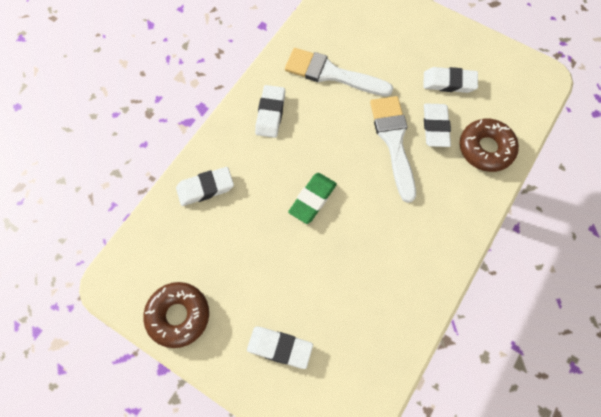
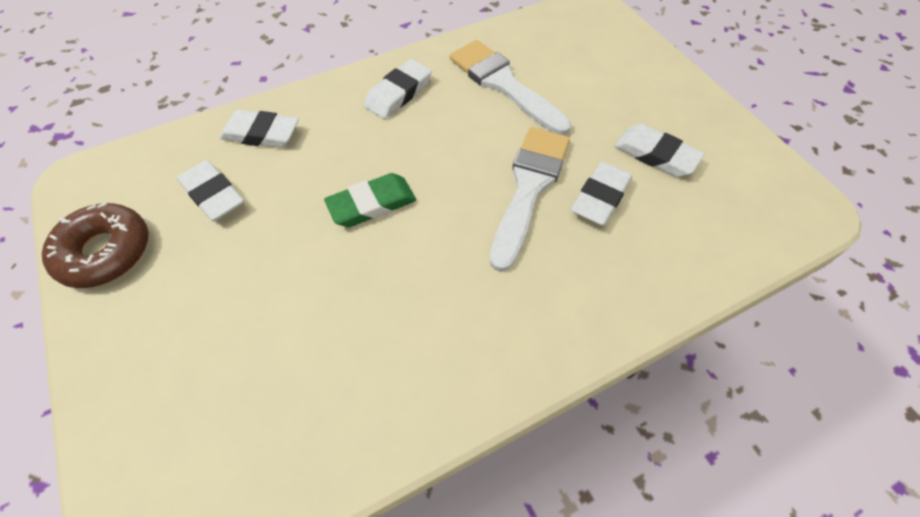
camera: 30 degrees right, 10 degrees down
white eraser [247,327,313,369] -> white eraser moved to [177,160,244,221]
brown donut [460,119,519,172] -> none

